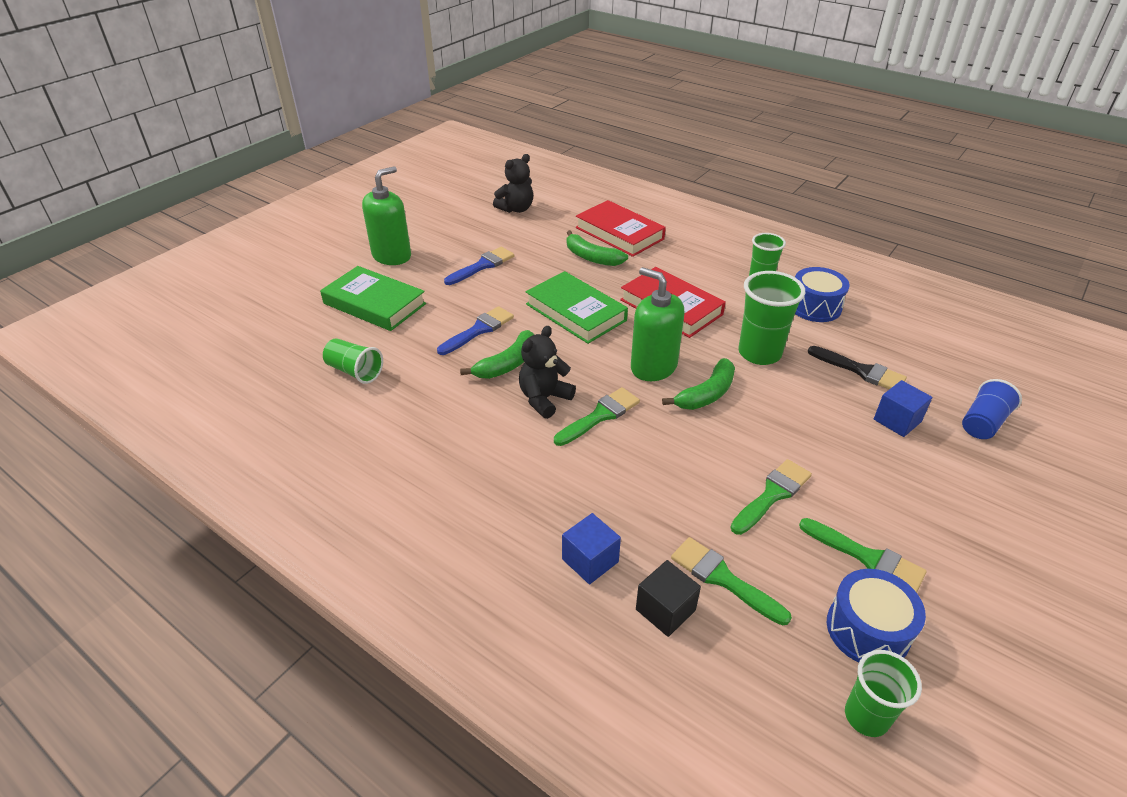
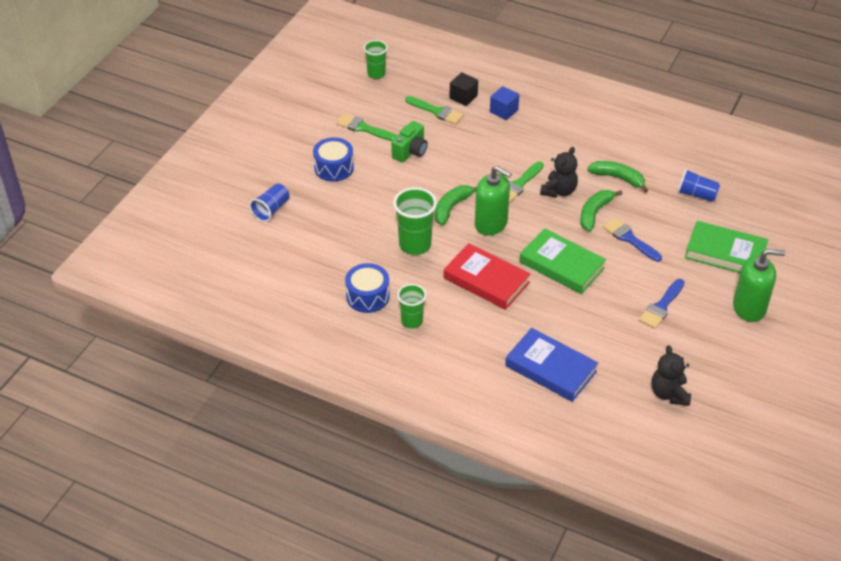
camera: 170 degrees right, 5 degrees up
green cup [323,338,383,384] -> blue cup [677,169,720,202]
green soap dispenser [362,166,411,265] -> green soap dispenser turned 120 degrees counterclockwise [733,249,785,322]
blue brush [437,306,514,355] -> blue brush turned 105 degrees clockwise [602,217,662,262]
black teddy bear [493,154,533,213] -> black teddy bear turned 45 degrees counterclockwise [651,345,691,406]
green banana [567,230,628,266] -> green banana moved to [587,161,648,193]
red book [576,200,666,257] -> blue book [505,328,598,402]
green brush [730,459,812,535] -> green camera [391,121,428,163]
black brush [808,346,907,389] -> none
blue drum [827,569,926,662] -> blue drum moved to [313,137,354,182]
blue cube [874,380,933,437] -> none

